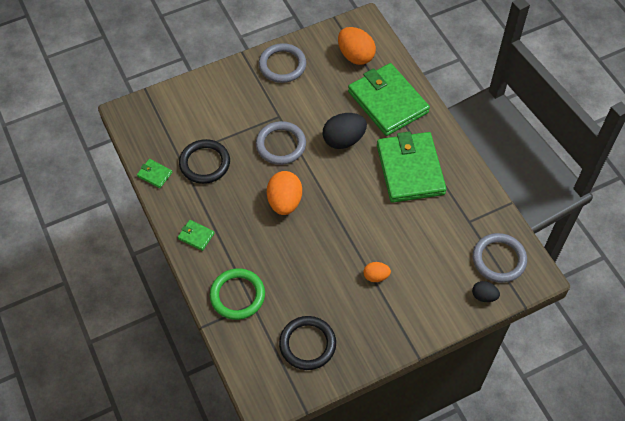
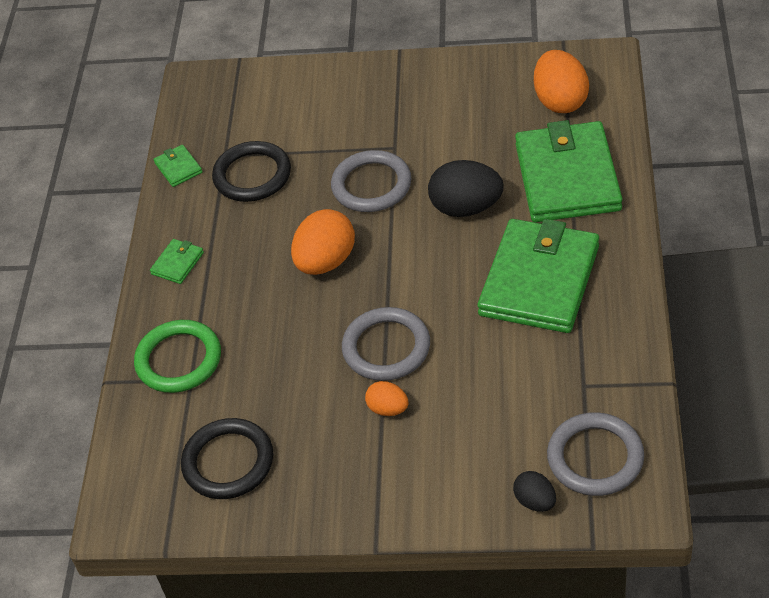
camera: 35 degrees right, 10 degrees down
green wallet [178,220,214,251] -> green wallet turned 60 degrees clockwise [150,239,204,284]
grey ring [259,43,306,83] -> grey ring moved to [342,307,430,381]

